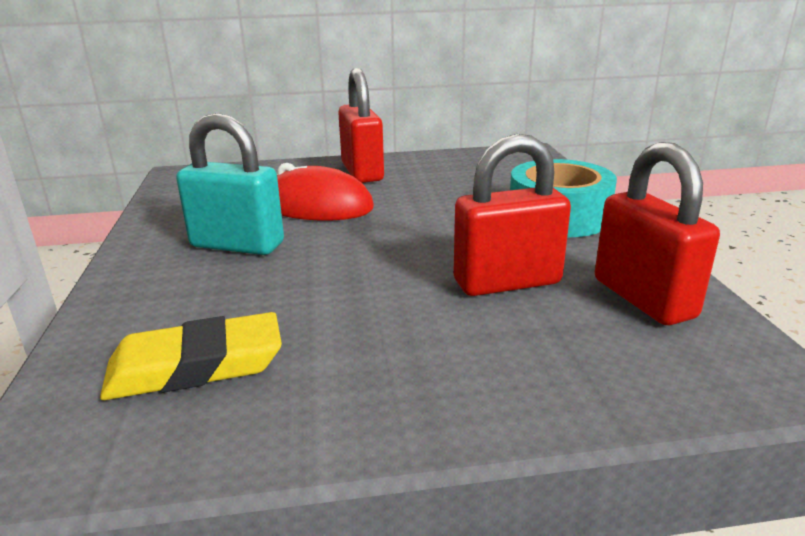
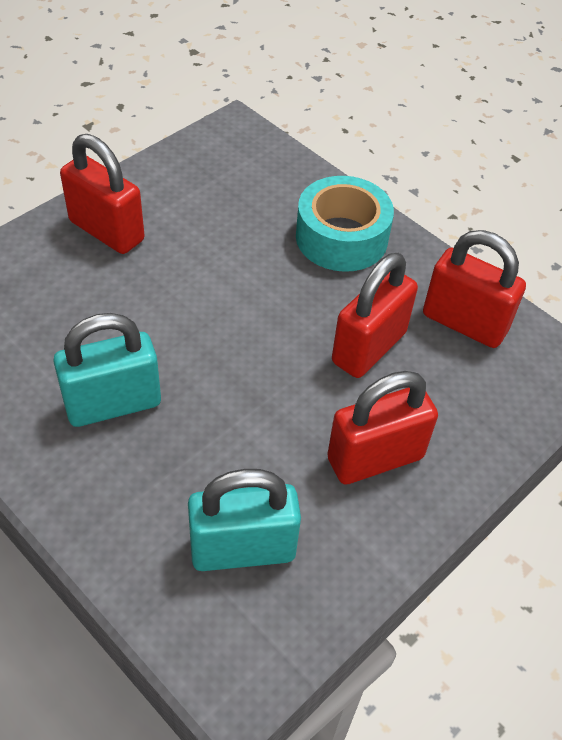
camera: 40 degrees left, 25 degrees up
yellow eraser [100,312,282,400] -> turquoise padlock [188,469,301,571]
red mouse [277,163,374,220] -> none
none -> red padlock [327,371,438,485]

